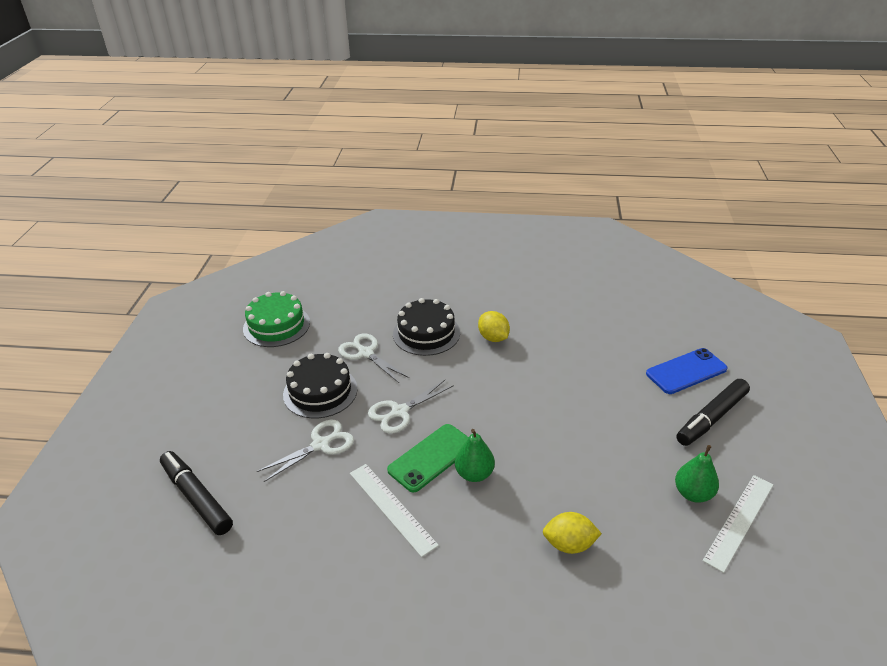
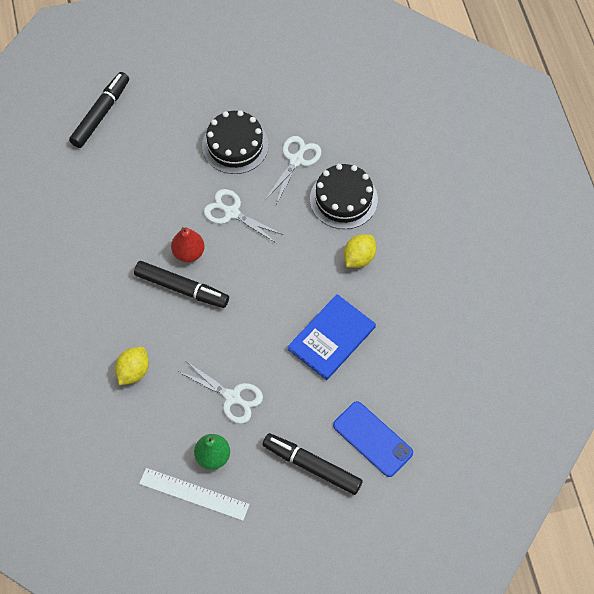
camera: 70 degrees right, 25 degrees up
green cake [243,291,310,347] -> none
white scissors [257,420,354,482] -> white scissors moved to [179,361,263,424]
white ruler [350,464,439,557] -> none
green phone [387,424,469,493] -> red pear [171,227,204,262]
green pear [455,429,495,482] -> black marker [134,261,229,308]
yellow lemon [543,512,602,554] -> yellow lemon turned 45 degrees clockwise [115,347,149,385]
none -> blue book [288,294,376,380]

